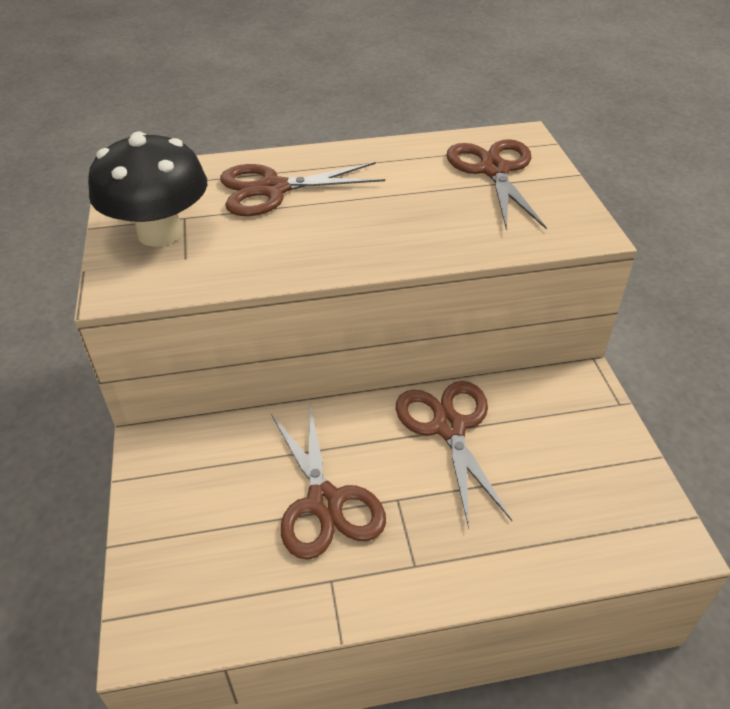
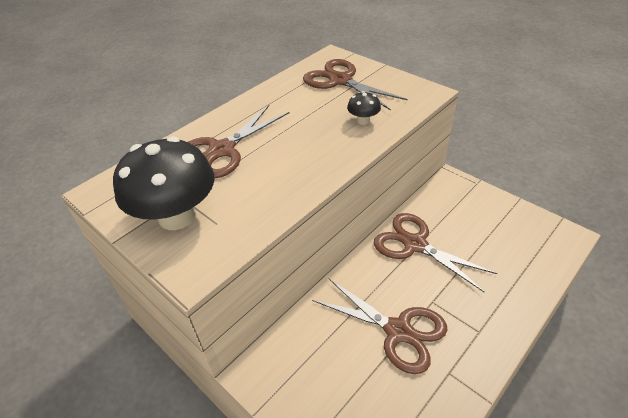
camera: 35 degrees left, 0 degrees up
none -> black mushroom [347,91,381,125]

